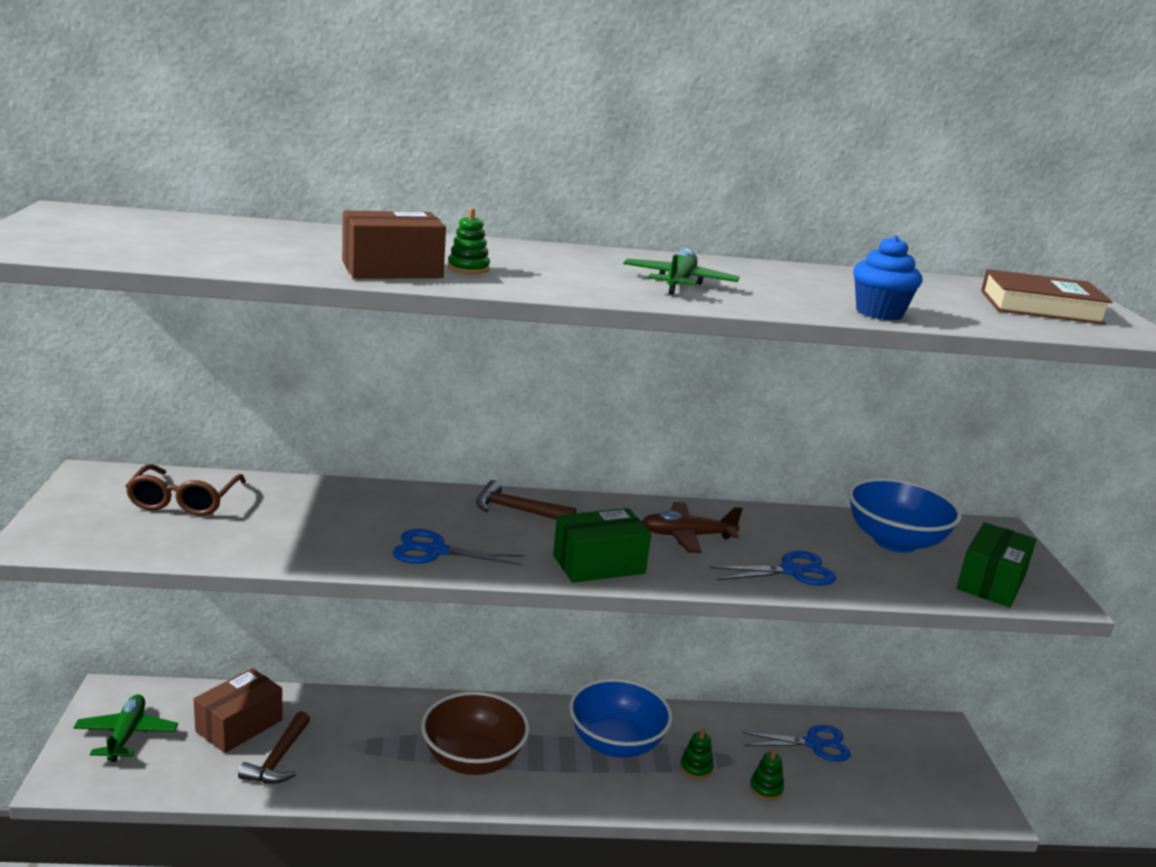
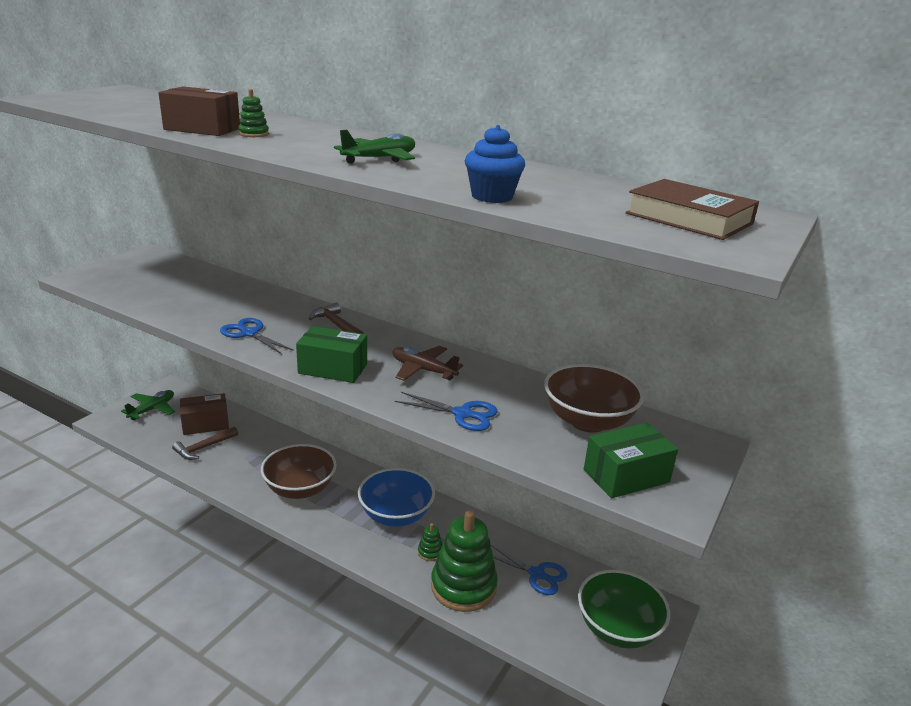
camera: 35 degrees right, 5 degrees up
brown glasses [125,464,246,516] -> none
green stacking toy [750,749,784,801] -> green stacking toy [431,510,498,612], size x2.46
blue bowl [848,478,962,553] -> brown bowl [544,364,644,433]
none -> green bowl [578,570,670,649]

